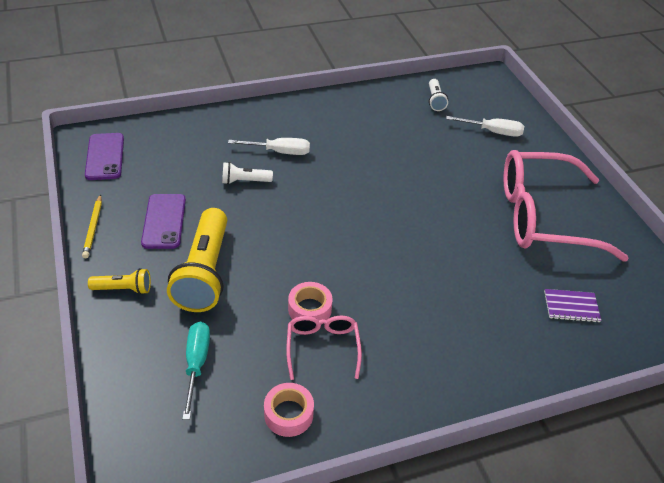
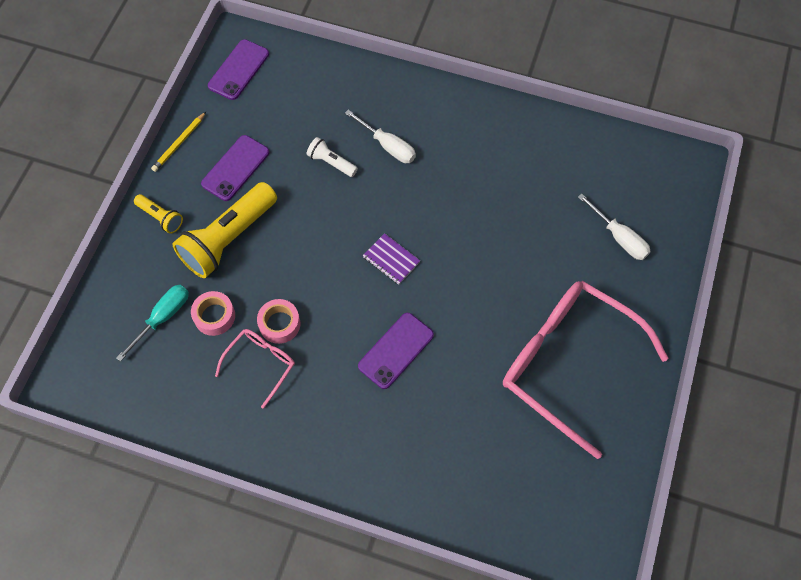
camera: 40 degrees right, 20 degrees up
pink tape [264,383,314,437] -> pink tape moved to [191,291,235,336]
white flashlight [429,79,448,111] -> none
purple notebook [544,289,601,323] -> purple notebook moved to [363,233,420,285]
none -> purple phone [358,313,434,389]

